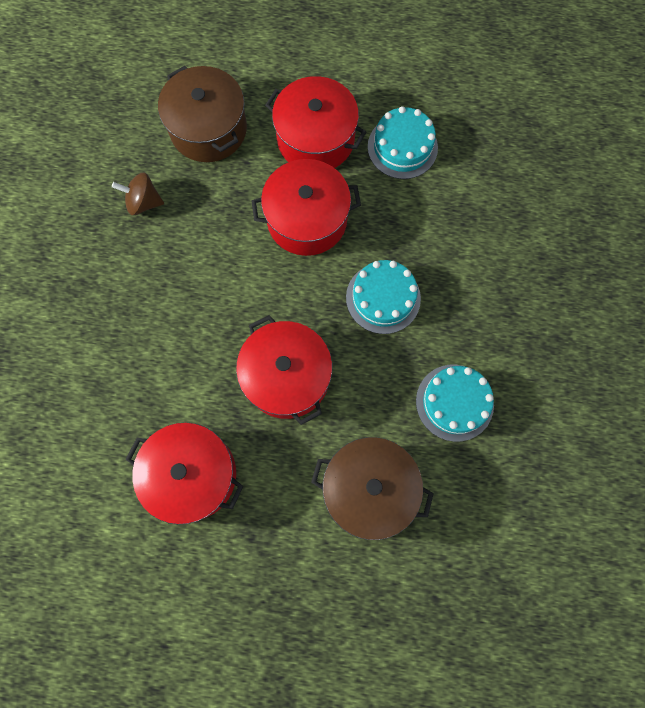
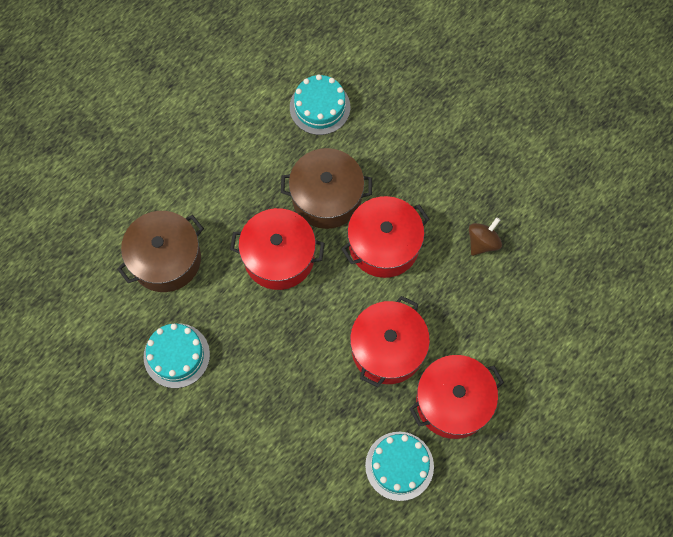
camera: 125 degrees right, 5 degrees down
red pot [126,422,243,525] -> red pot moved to [341,196,430,278]
brown pot [158,66,247,162] -> brown pot moved to [281,148,372,229]
turquoise cake [346,260,421,334] -> turquoise cake moved to [290,74,350,135]

